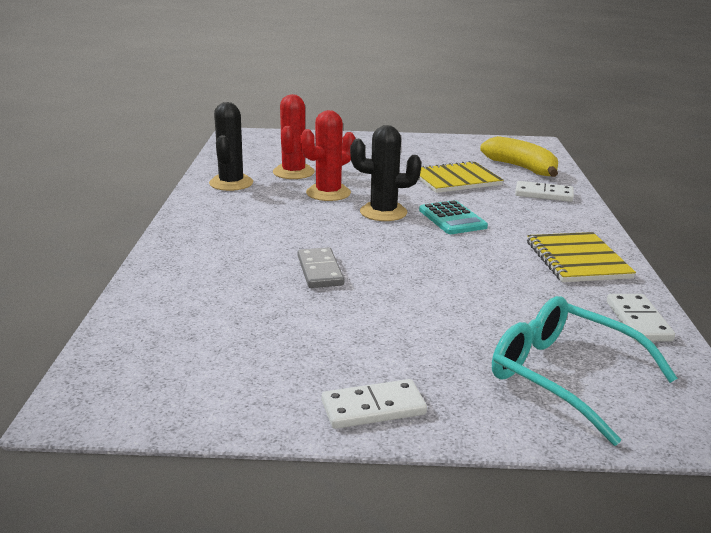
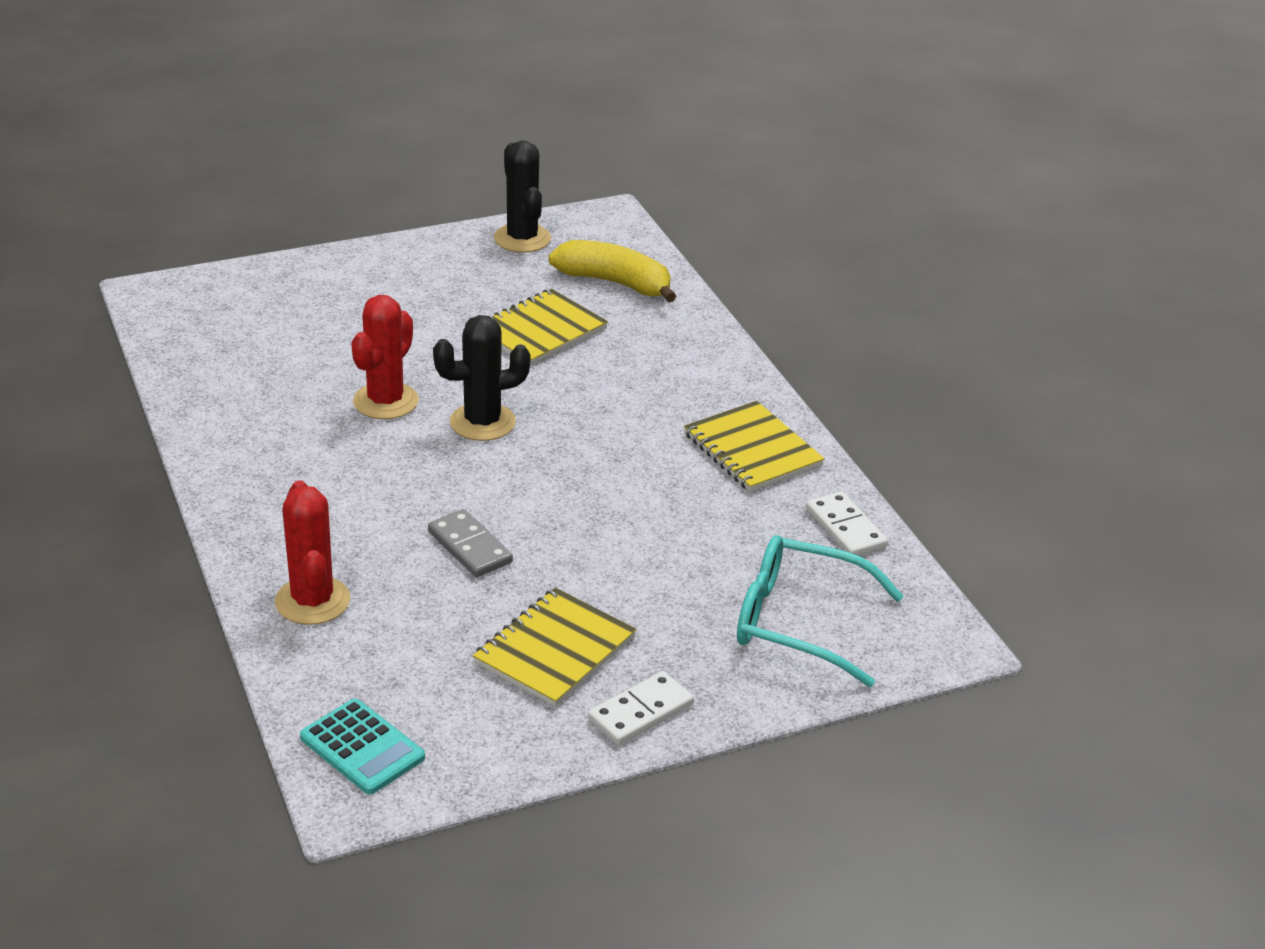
camera: 25 degrees left, 10 degrees up
black cactus [209,102,253,191] -> black cactus moved to [494,141,551,252]
red cactus [273,94,315,179] -> red cactus moved to [275,480,350,625]
turquoise calculator [419,200,488,234] -> turquoise calculator moved to [300,699,425,794]
white domino [515,181,574,202] -> none
none -> yellow notebook [473,588,637,707]

